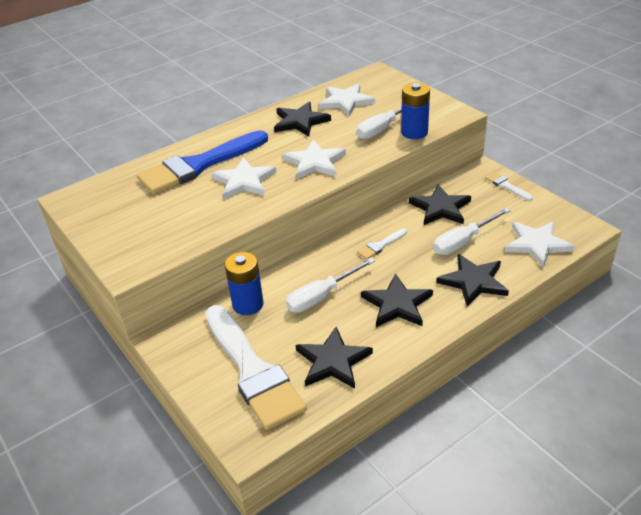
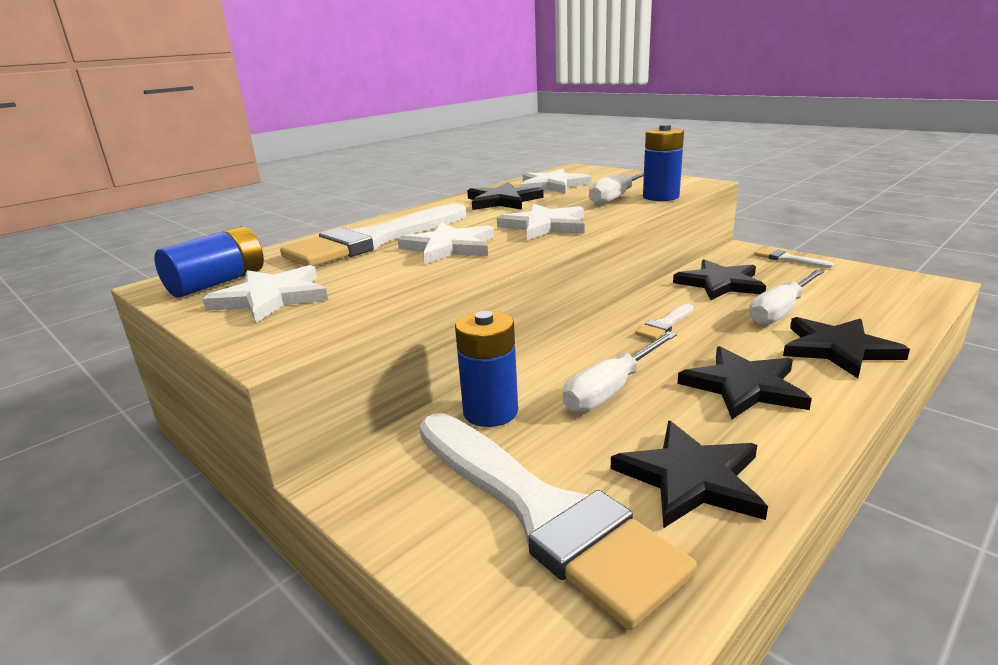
camera: 10 degrees left, 15 degrees down
blue brush [137,130,268,194] -> white brush [280,204,466,266]
white star [504,221,575,267] -> white star moved to [202,265,328,323]
none -> blue battery [154,226,264,298]

